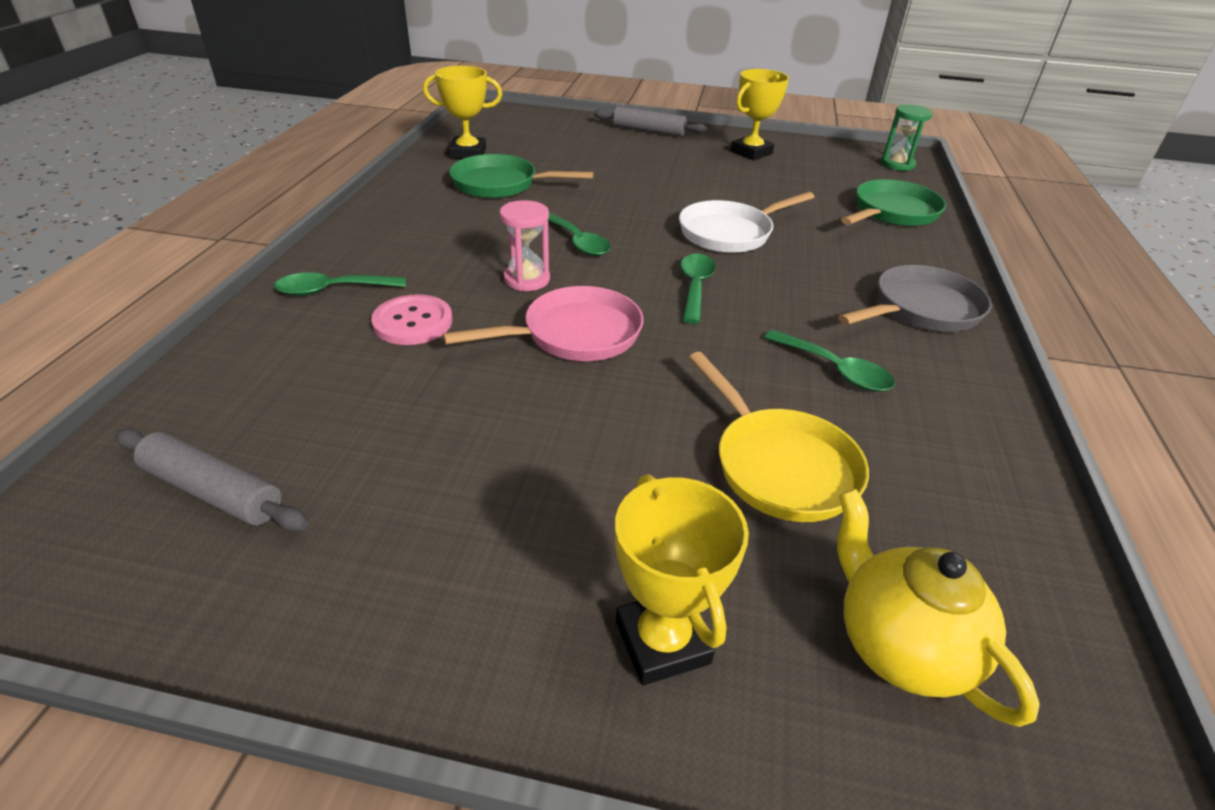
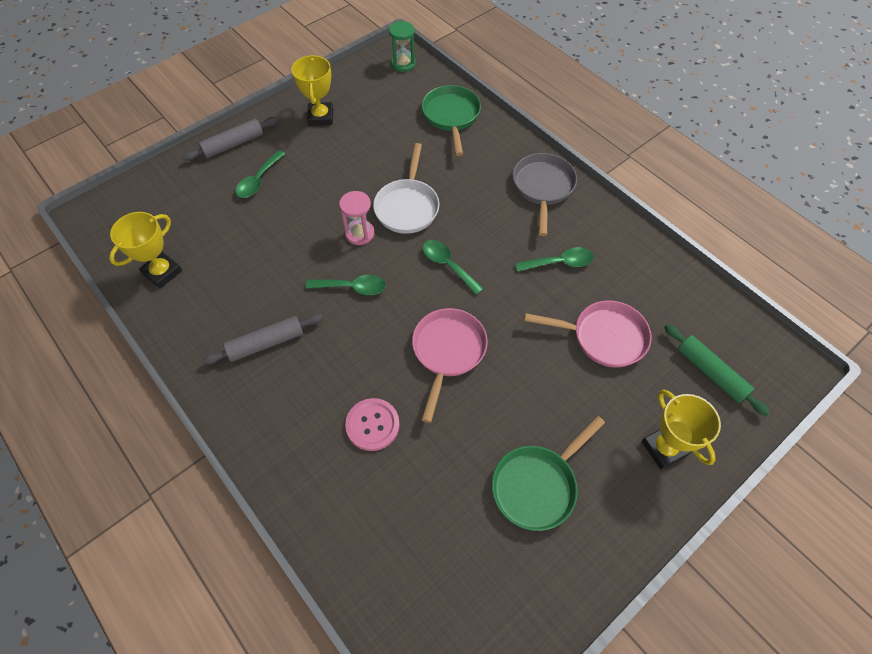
camera: 50 degrees left, 20 degrees up
grey rolling pin [115,429,308,531] -> grey rolling pin moved to [202,314,323,365]
green spoon [274,273,406,296] -> green spoon moved to [235,150,285,198]
green pan [449,154,594,198] -> green pan moved to [492,416,605,531]
pink hourglass [500,200,550,291] -> pink hourglass moved to [339,191,375,245]
yellow trophy [615,474,749,685] -> yellow trophy turned 45 degrees clockwise [642,389,721,470]
yellow pan [689,352,869,522] -> pink pan [524,300,652,368]
yellow teapot [837,489,1040,727] -> green rolling pin [664,324,770,416]

